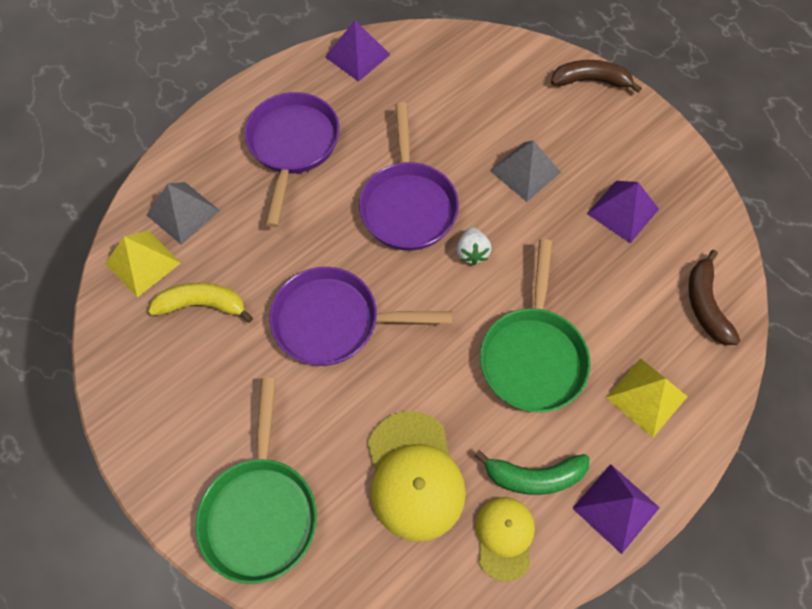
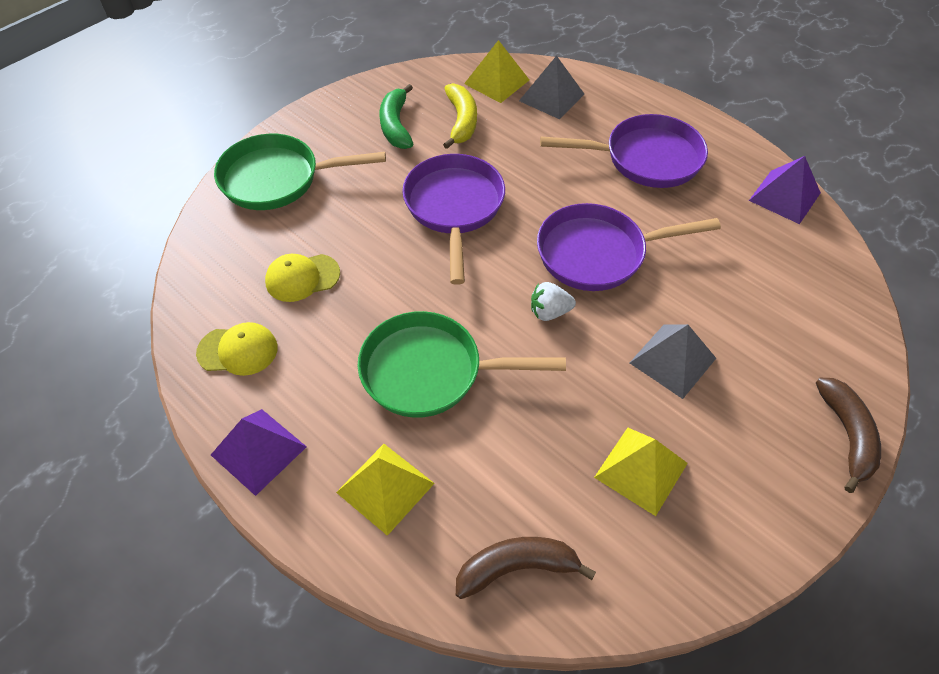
camera: 85 degrees right, 10 degrees down
yellow cap [368,411,466,542] -> yellow cap [265,254,340,302], size x0.61
green banana [475,450,589,495] -> green banana moved to [380,84,413,149]
purple pyramid [587,181,659,243] -> yellow pyramid [594,428,688,516]

